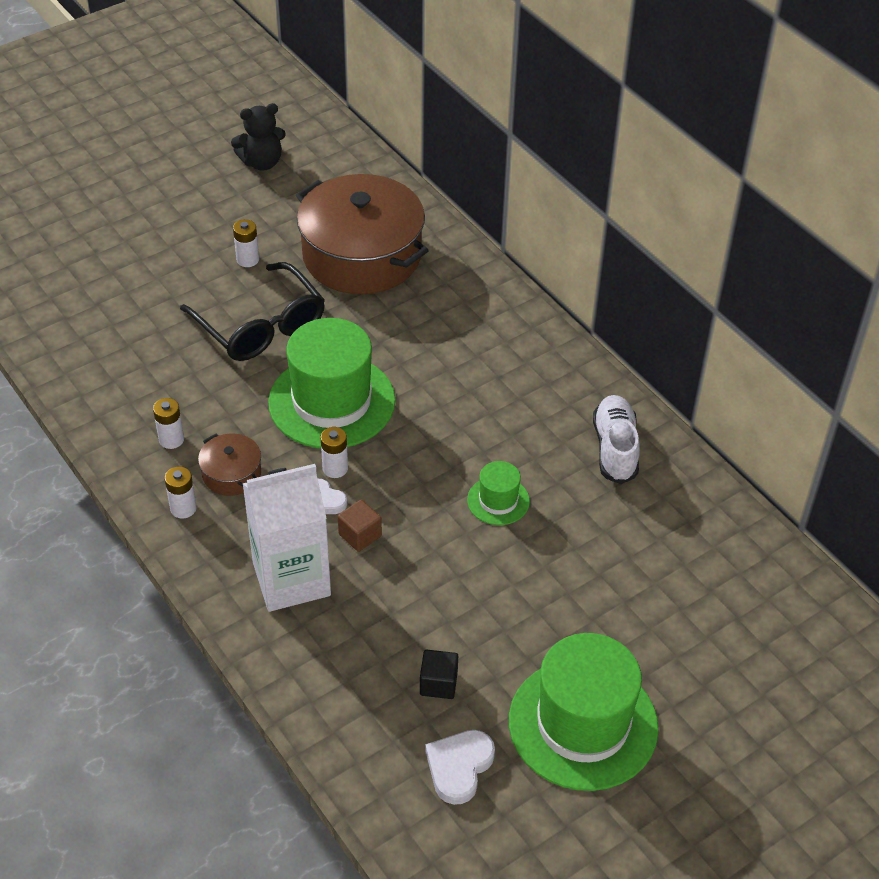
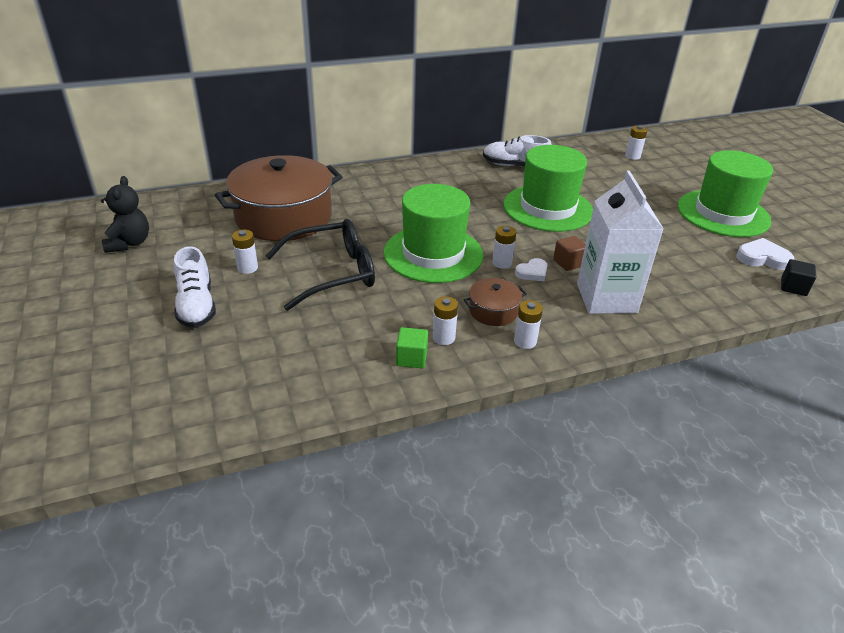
camera: 75 degrees left, 10 degrees down
black cube [420,650,458,699] -> black cube moved to [781,259,816,296]
white heart [425,730,495,805] -> white heart turned 150 degrees clockwise [736,238,794,270]
green hat [467,461,530,525] -> green hat [503,145,593,232], size x2.14
none -> white shoe [174,246,216,328]
none -> green cube [396,327,428,368]
none -> white battery [625,125,647,160]

